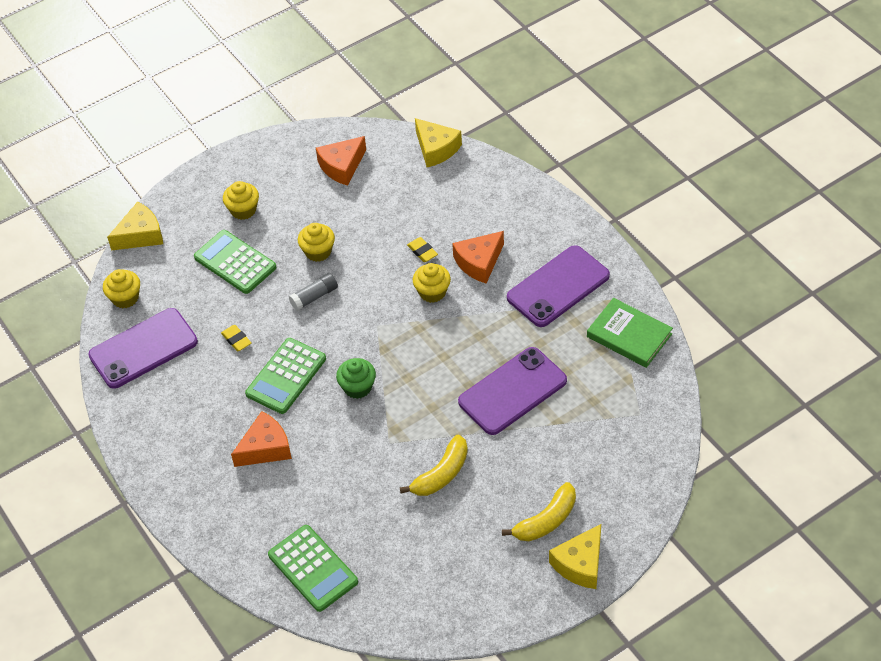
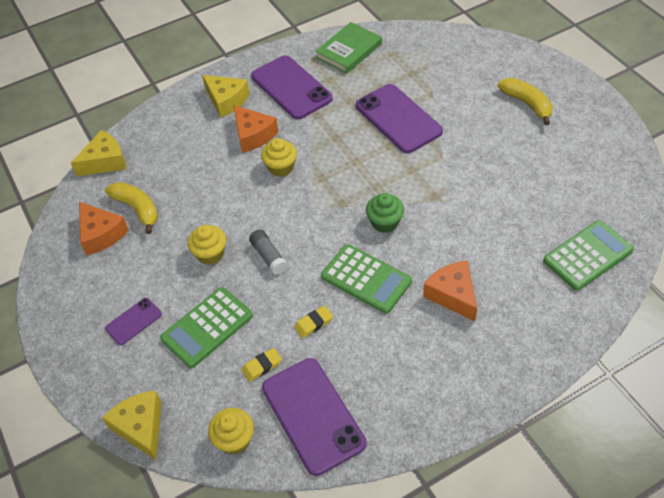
camera: 85 degrees left, 0 degrees up
yellow cupcake [223,181,259,220] -> purple phone [105,298,162,345]
yellow banana [400,435,468,496] -> yellow banana moved to [105,182,158,234]
yellow eraser [407,237,438,262] -> yellow eraser moved to [242,348,282,382]
yellow cheese [549,524,601,589] -> yellow cheese moved to [202,75,249,118]

